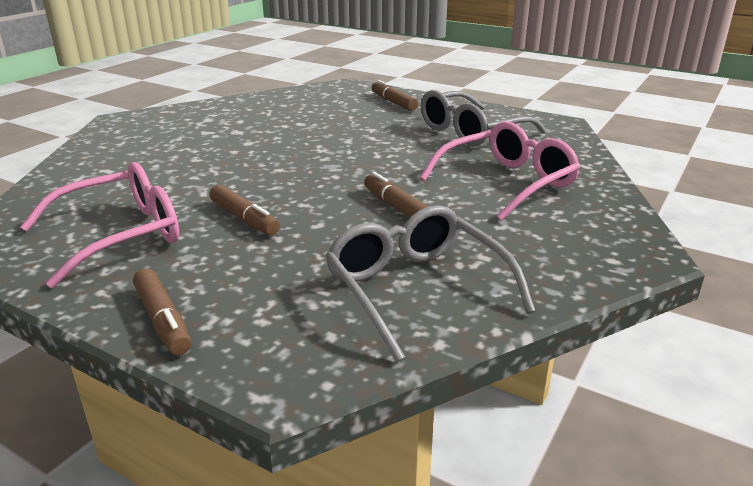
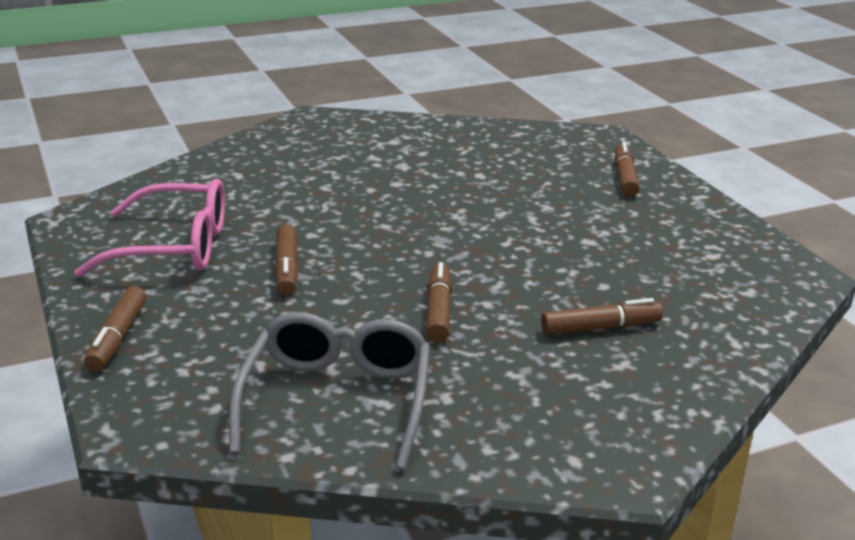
camera: 35 degrees right, 0 degrees up
pink glasses [420,121,580,221] -> brown marker [541,298,663,335]
grey glasses [421,90,546,146] -> none

